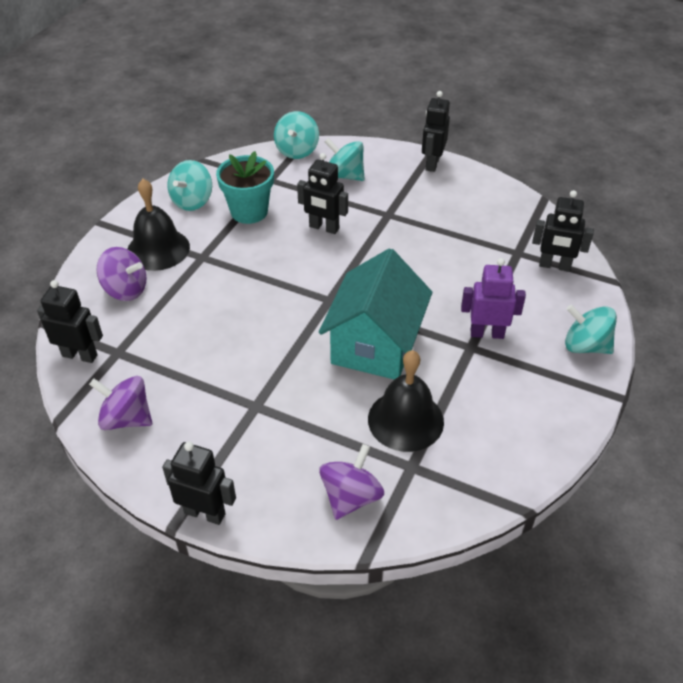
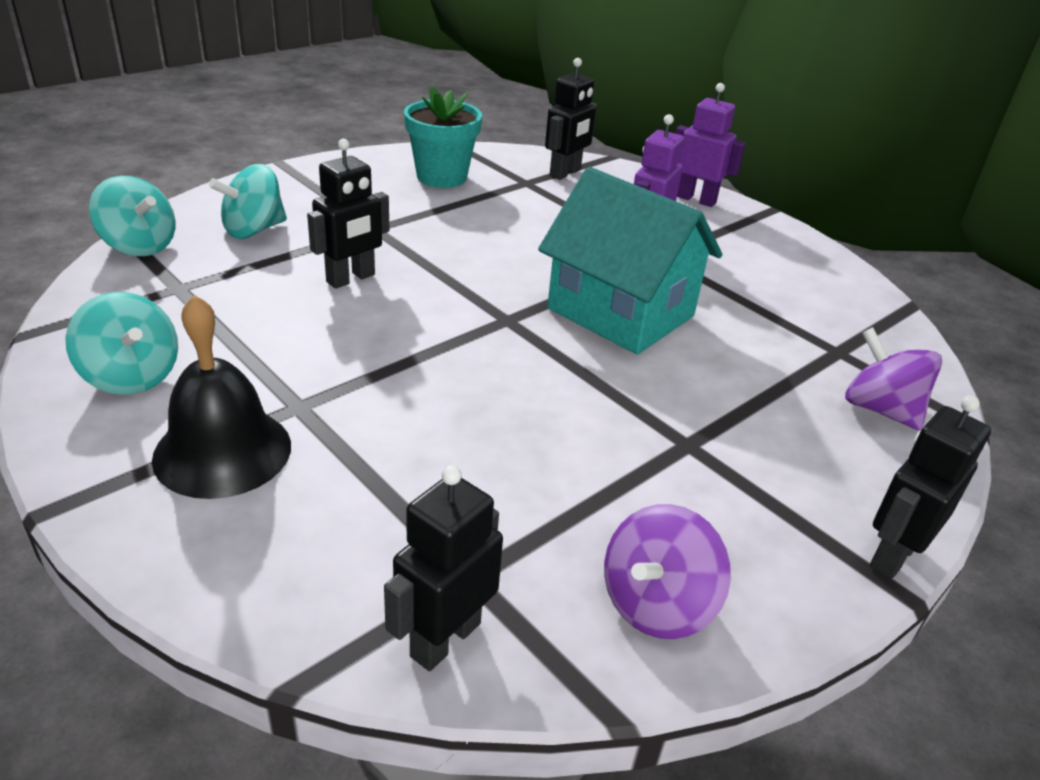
camera: 70 degrees left, 10 degrees down
purple spinning top [96,247,147,301] -> none
turquoise flower pot [216,151,274,224] -> turquoise flower pot moved to [404,86,482,188]
black bell [368,350,444,452] -> none
black robot [422,91,450,172] -> none
turquoise spinning top [565,304,617,354] -> purple robot [676,83,746,207]

